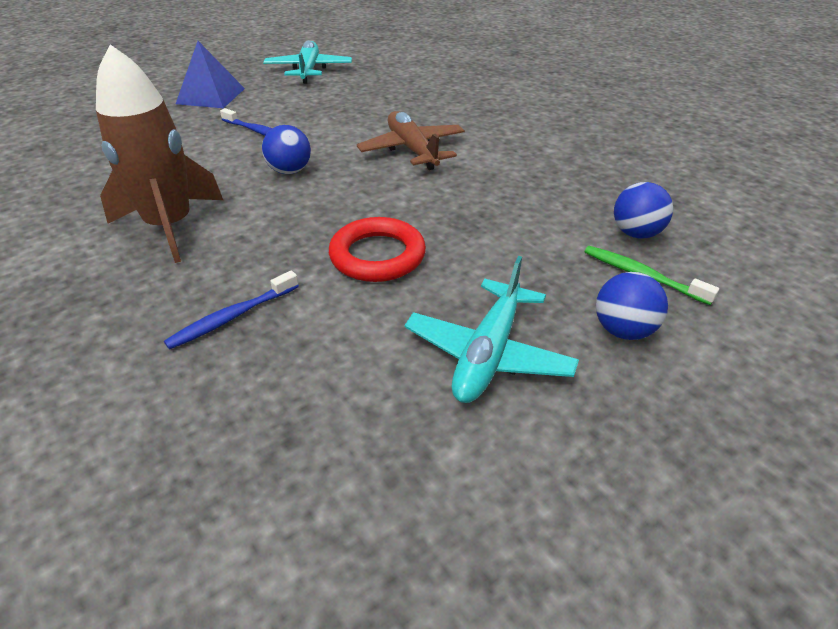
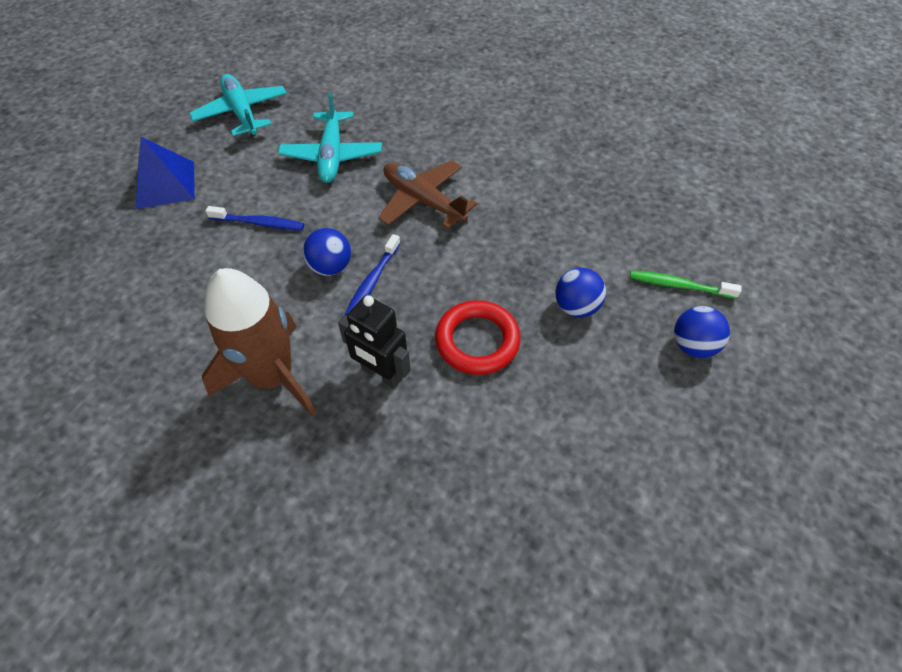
camera: 25 degrees left, 15 degrees up
blue toothbrush [164,271,299,350] -> blue toothbrush moved to [344,234,401,316]
turquoise plane [405,256,579,403] -> turquoise plane moved to [278,92,382,183]
blue ball [614,182,673,239] -> blue ball moved to [555,268,606,317]
none -> black robot [338,295,411,389]

